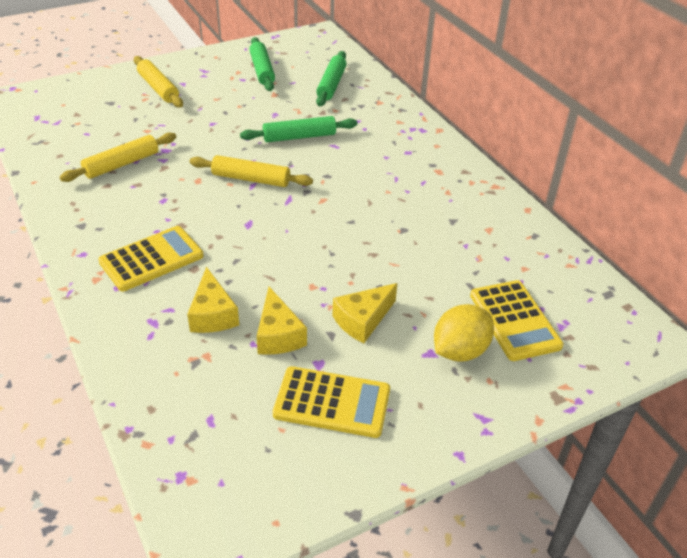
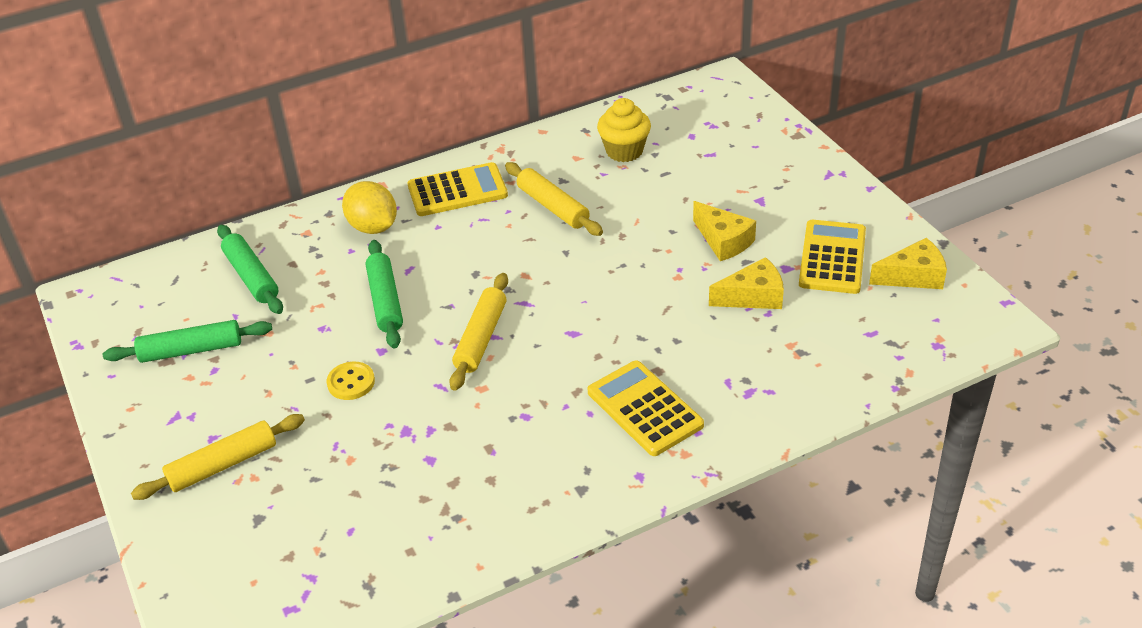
camera: 85 degrees left, 0 degrees up
yellow rolling pin [60,132,176,182] -> yellow rolling pin moved to [505,162,603,236]
yellow cheese [187,267,239,333] -> yellow cheese moved to [869,238,947,289]
green rolling pin [316,51,346,106] -> green rolling pin turned 45 degrees clockwise [217,225,283,314]
yellow lemon [434,304,494,361] -> yellow lemon moved to [342,181,397,234]
yellow calculator [470,280,564,361] -> yellow calculator moved to [407,162,508,216]
none -> yellow button [327,362,375,400]
none -> yellow cupcake [597,98,651,162]

